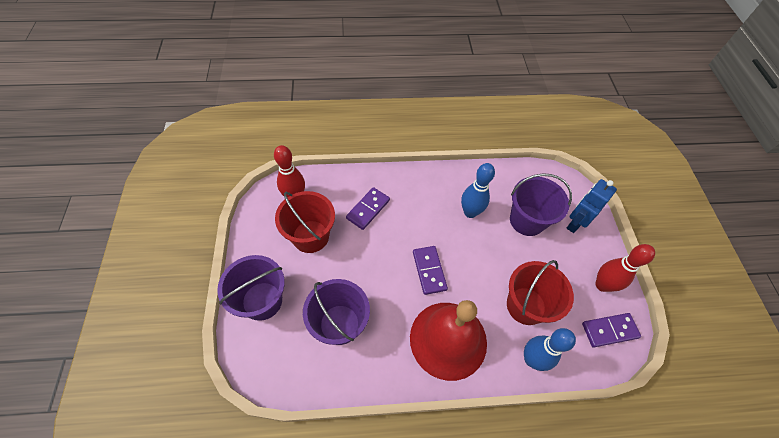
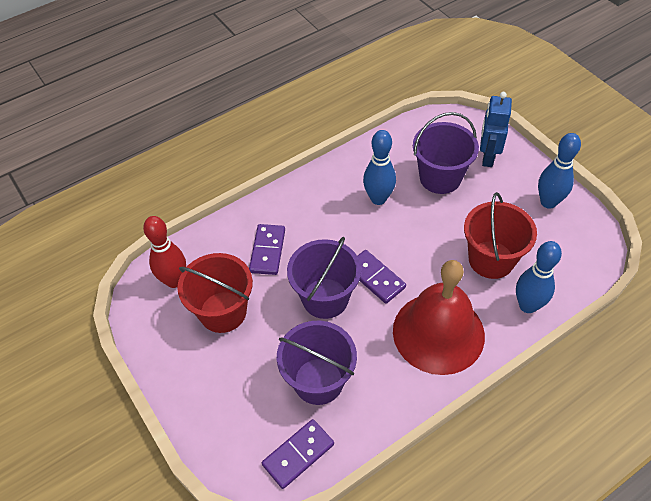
camera: 25 degrees left, 5 degrees down
purple bucket [217,255,285,321] -> purple bucket moved to [287,237,361,319]
purple domino [582,313,641,347] -> purple domino moved to [262,419,334,489]
red bowling pin [595,244,655,292] -> blue bowling pin [538,133,581,209]

